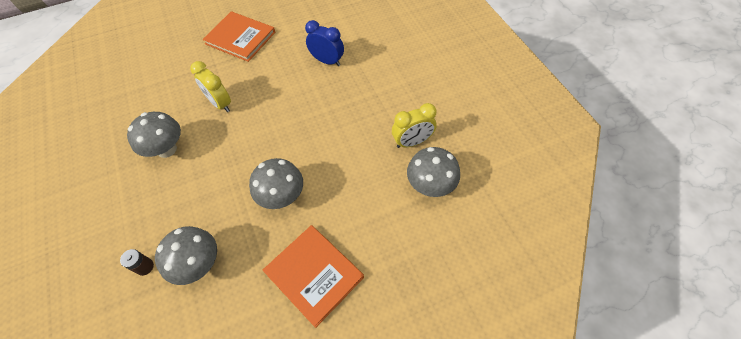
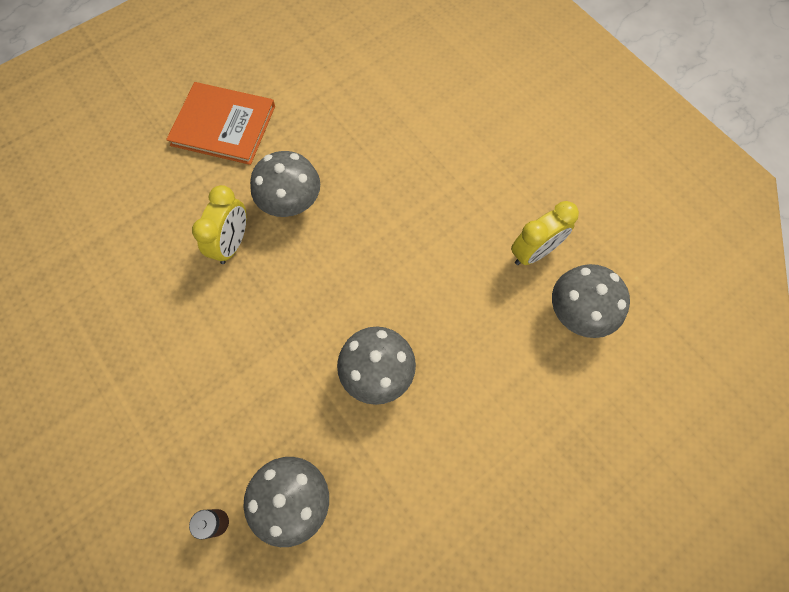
camera: 15 degrees left, 10 degrees up
grey mushroom [127,112,181,158] -> grey mushroom moved to [250,151,320,217]
yellow clock [190,61,231,112] -> yellow clock turned 105 degrees counterclockwise [192,185,247,264]
orange book [263,225,364,328] -> none
blue clock [305,20,344,66] -> none

